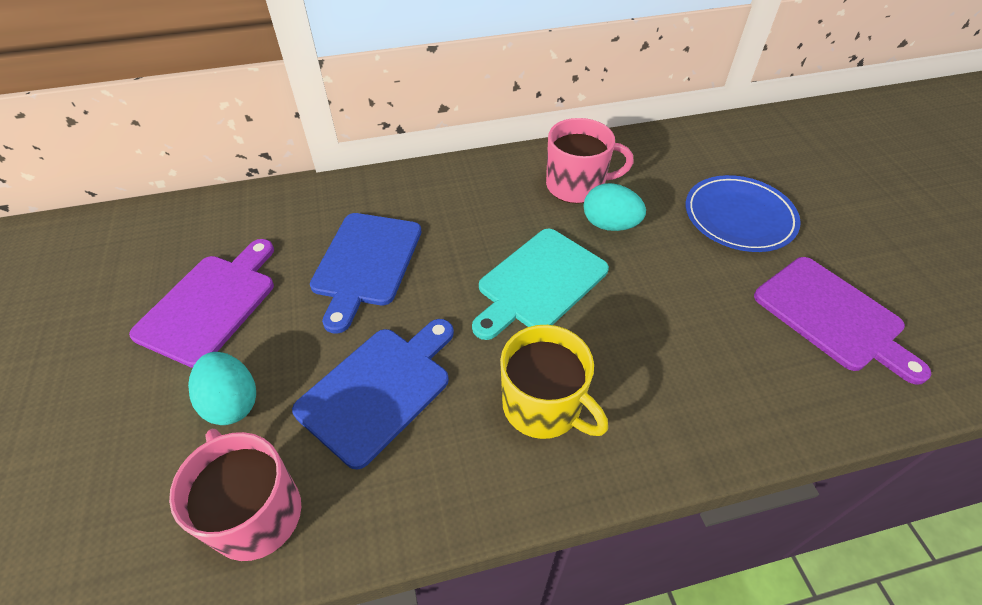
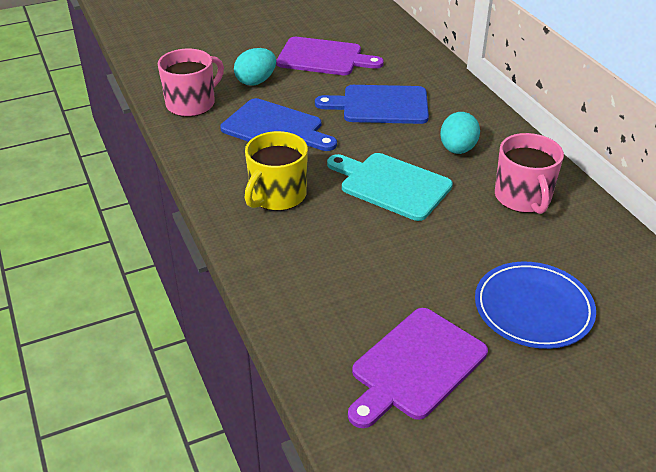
camera: 80 degrees right, 10 degrees down
turquoise egg [584,183,646,231] -> turquoise egg moved to [440,112,480,154]

